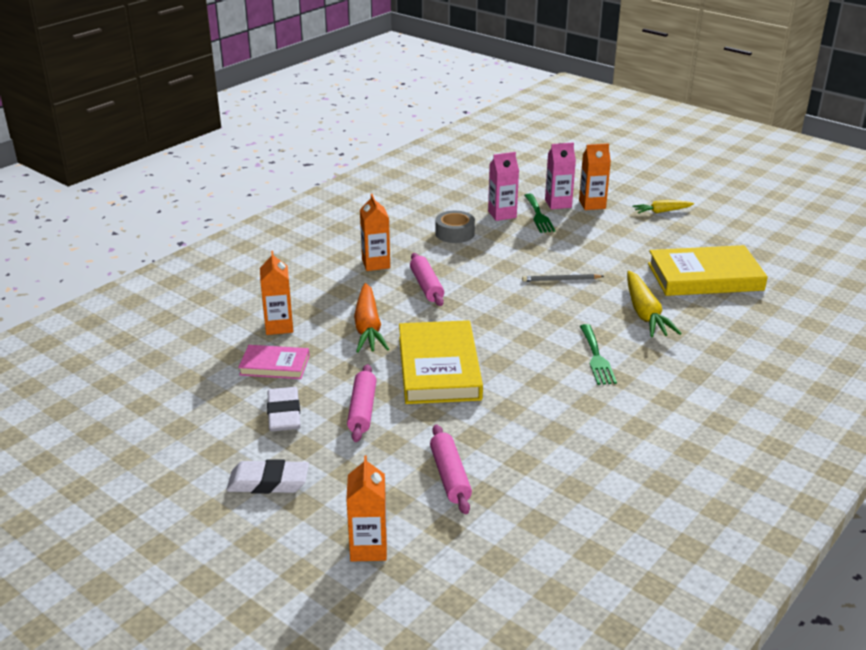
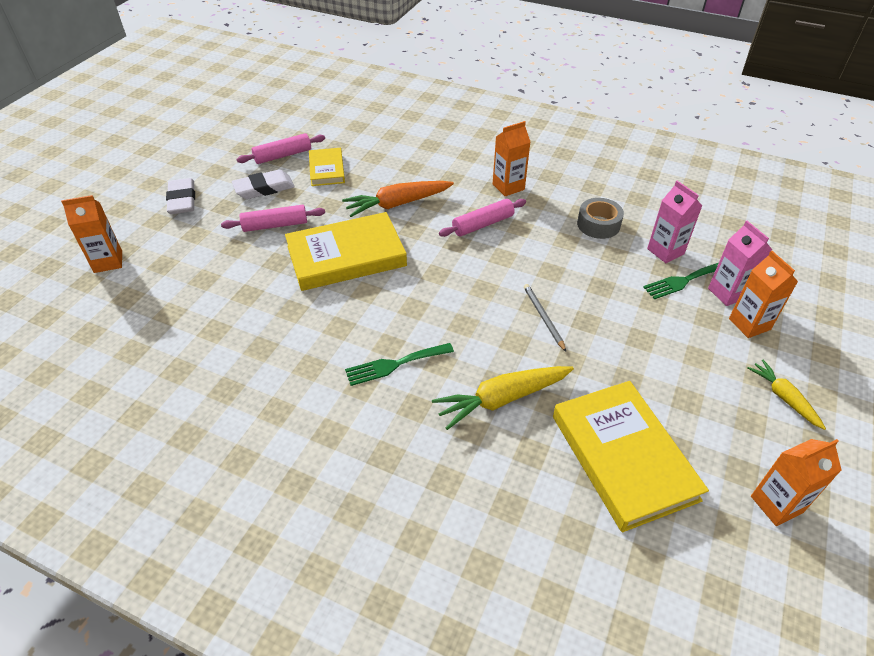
camera: 75 degrees right, 15 degrees up
pink book [238,345,310,379] -> yellow book [309,148,345,186]
orange carton [260,251,293,335] -> orange carton moved to [751,439,842,526]
pink rolling pin [430,424,472,514] -> pink rolling pin moved to [237,133,325,164]

